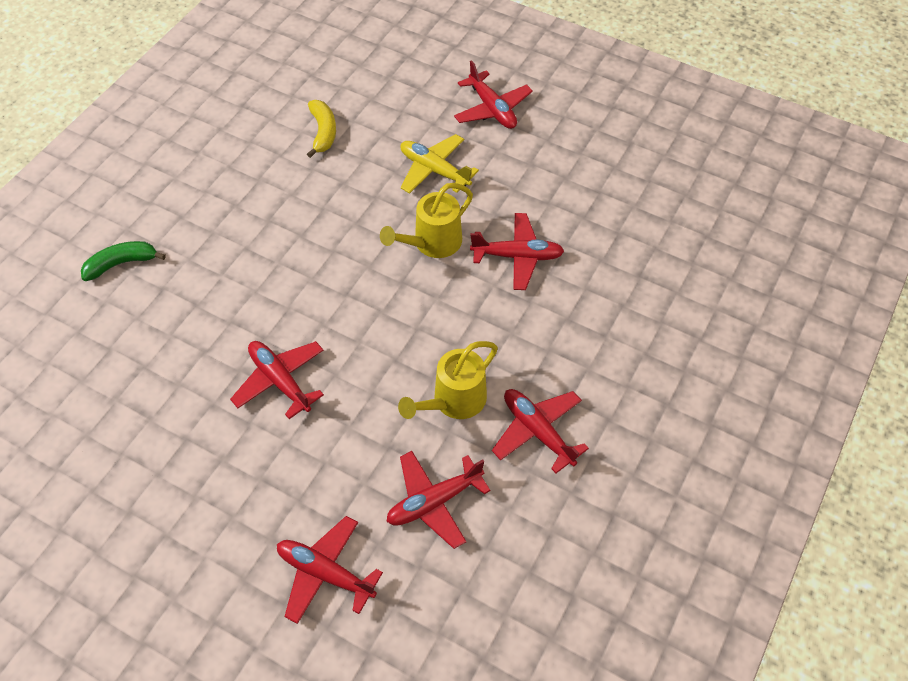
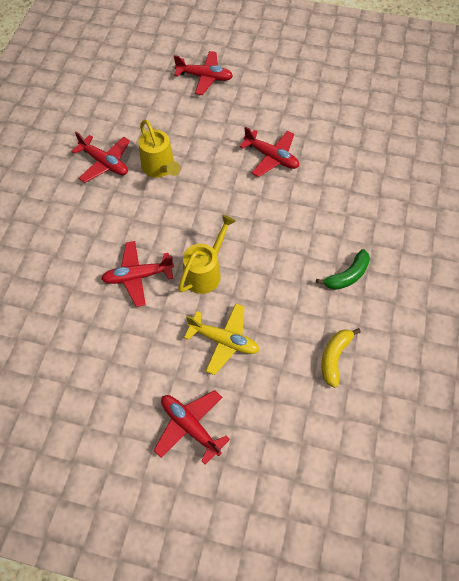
camera: 165 degrees right, 5 degrees up
green banana [81,241,166,281] -> green banana moved to [316,249,370,290]
yellow banana [307,100,336,158] -> yellow banana turned 45 degrees clockwise [321,328,361,388]
red plane [386,451,490,549] -> none
yellow watering can [398,341,498,419] -> yellow watering can turned 120 degrees clockwise [138,120,180,178]

